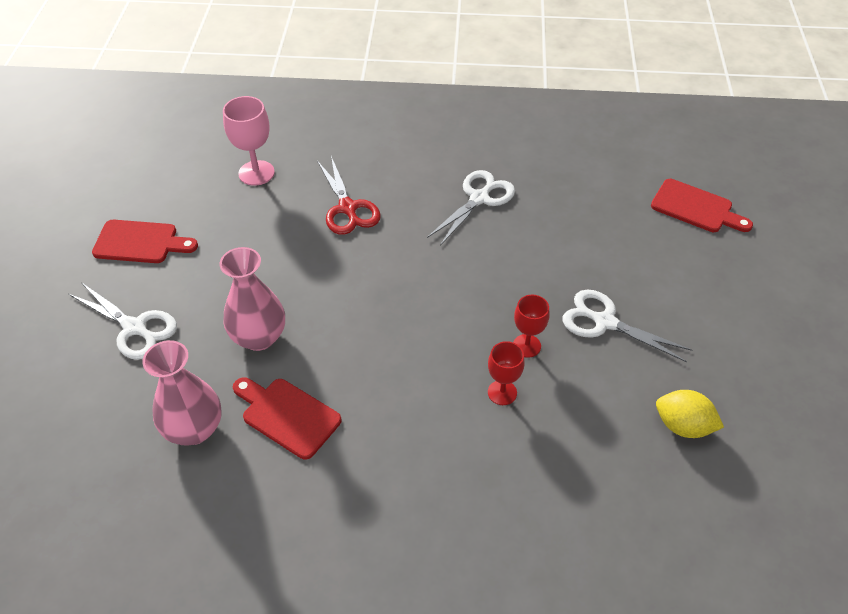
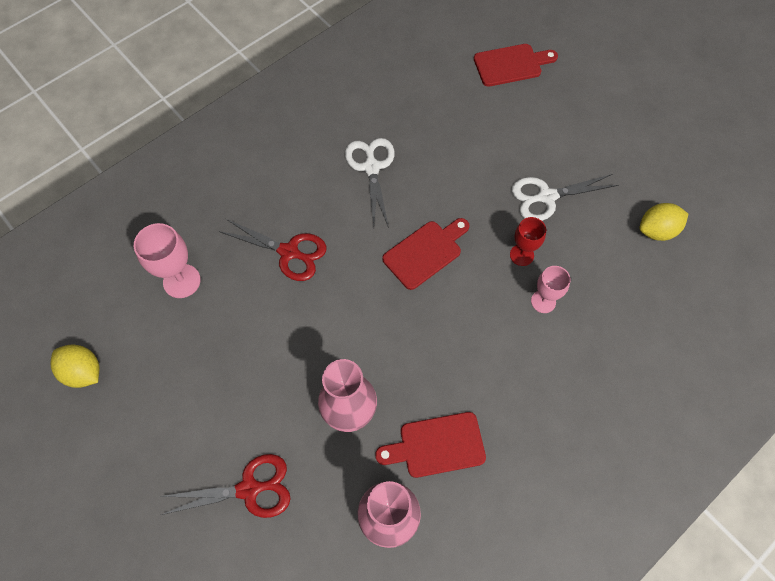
camera: 45 degrees left, 15 degrees up
white scissors [69,282,177,360] -> red scissors [159,454,291,518]
red cutting board [92,220,198,263] -> red cutting board moved to [382,218,469,290]
red goblet [488,341,525,405] -> pink goblet [531,266,571,313]
none -> yellow lemon [51,344,99,388]

